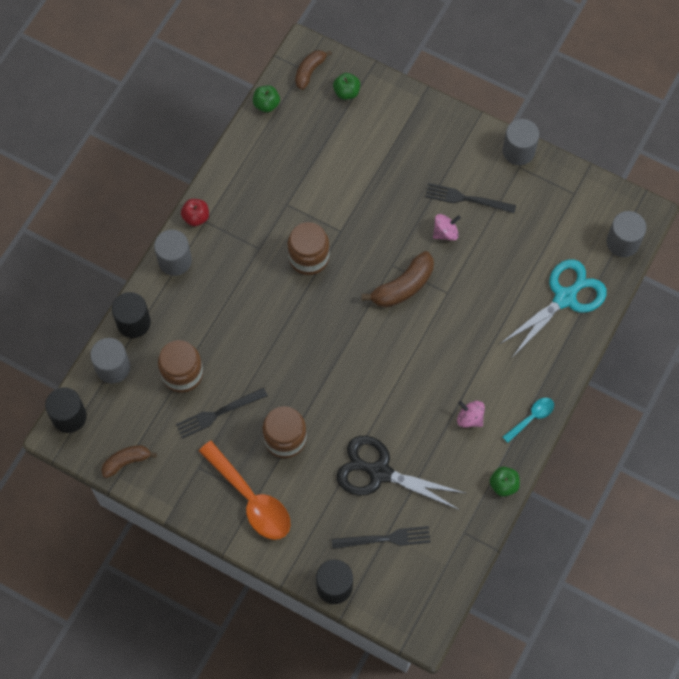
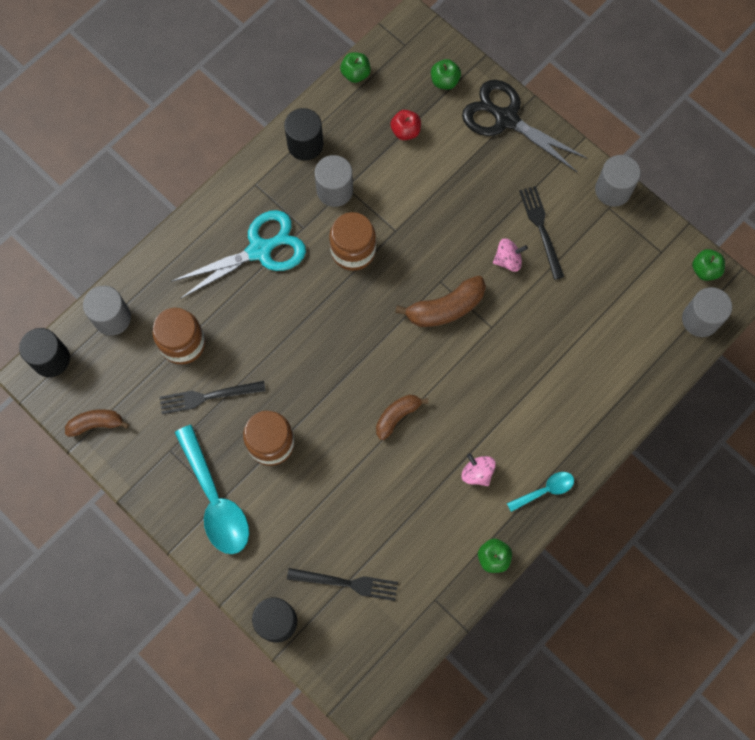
camera: 15 degrees right, 5 degrees up
black cylinder [112,292,151,338] -> black cylinder moved to [284,108,323,161]
grey cylinder [154,230,192,276] -> grey cylinder moved to [315,155,353,207]
red apple [181,199,209,226] -> red apple moved to [390,110,421,140]
orange spoon [199,441,291,540] -> turquoise spoon [175,425,249,554]
brown banana [295,50,332,90] -> brown banana moved to [376,395,428,440]
black scissors [336,436,465,510] -> black scissors moved to [462,80,588,172]
black fork [425,183,516,213] -> black fork turned 45 degrees clockwise [519,186,564,280]
turquoise scissors [500,259,607,356] -> turquoise scissors moved to [171,210,306,299]
none -> green apple [692,249,725,281]

